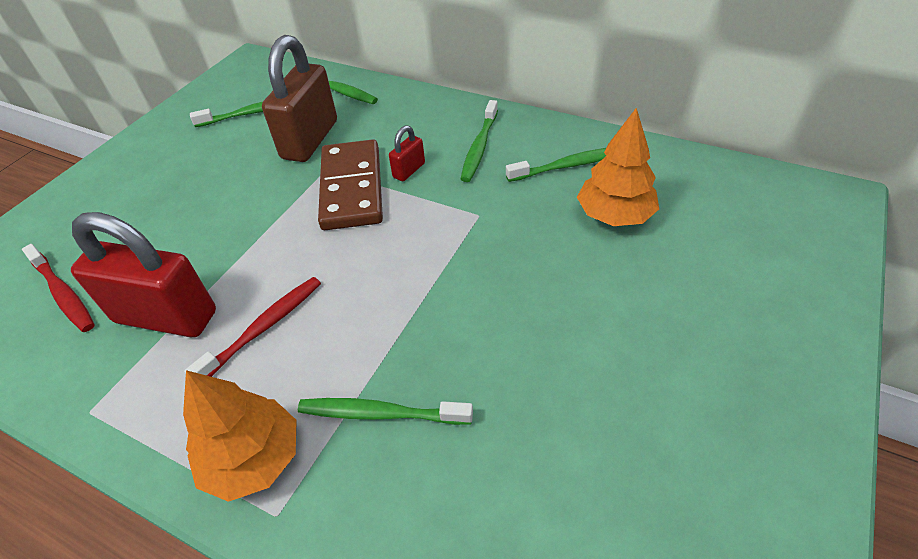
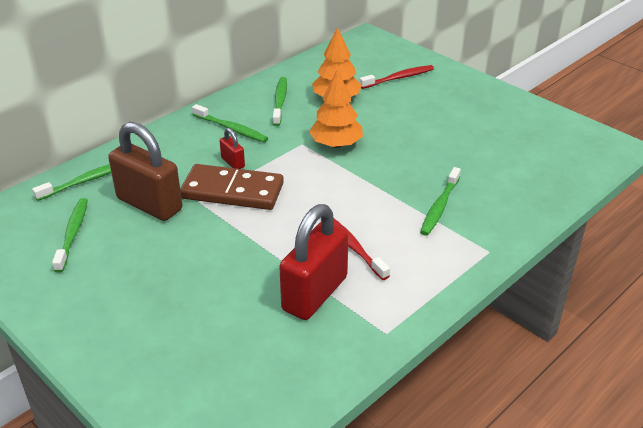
camera: 75 degrees left, 10 degrees down
red toothbrush [22,244,94,332] -> red toothbrush moved to [359,65,434,89]
orange tree [183,370,297,502] -> orange tree moved to [309,69,363,148]

